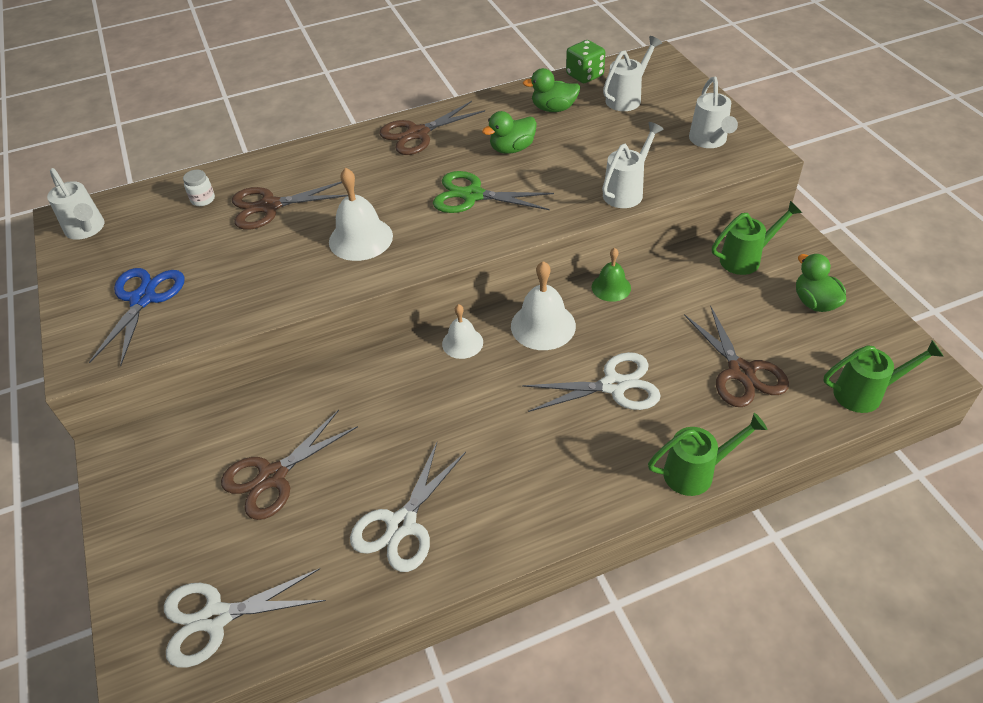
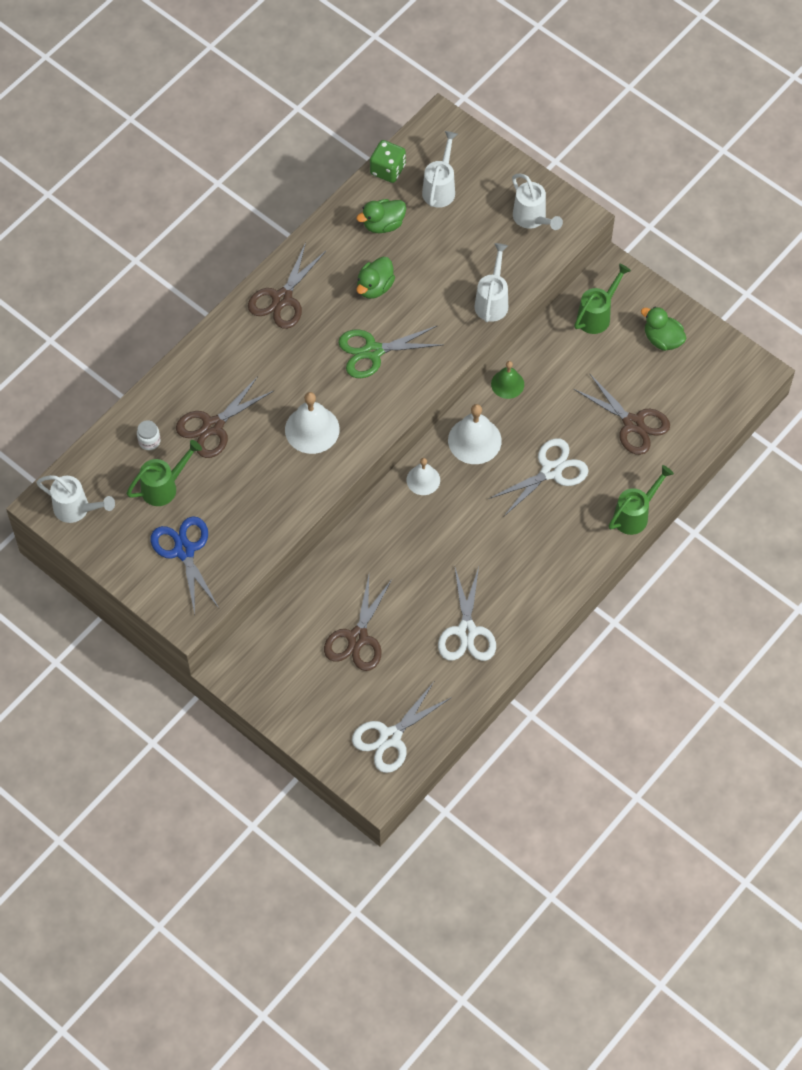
camera: 30 degrees left, 15 degrees up
green watering can [824,340,944,413] -> green watering can moved to [127,440,202,506]

